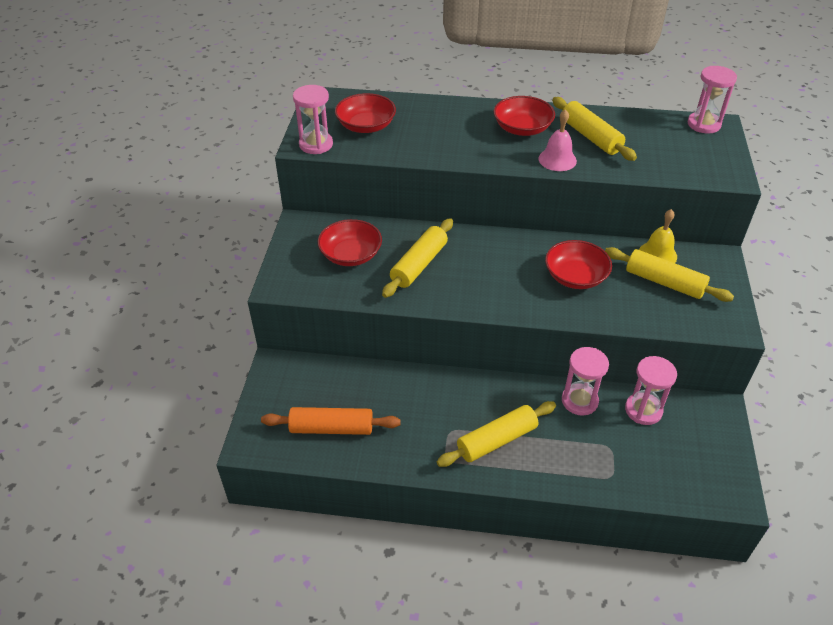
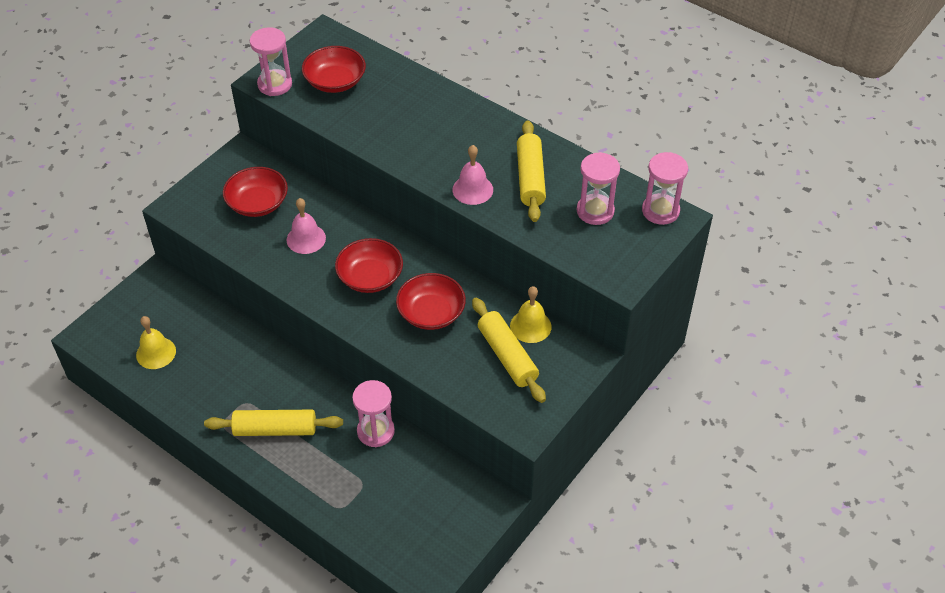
camera: 30 degrees right, 5 degrees up
orange rolling pin [261,407,401,435] -> yellow bell [136,316,176,369]
yellow rolling pin [382,218,453,298] -> pink bell [287,198,326,254]
red bowl [493,96,555,136] -> red bowl moved to [335,238,403,293]
pink hourglass [625,356,677,425] -> pink hourglass moved to [577,152,620,225]

